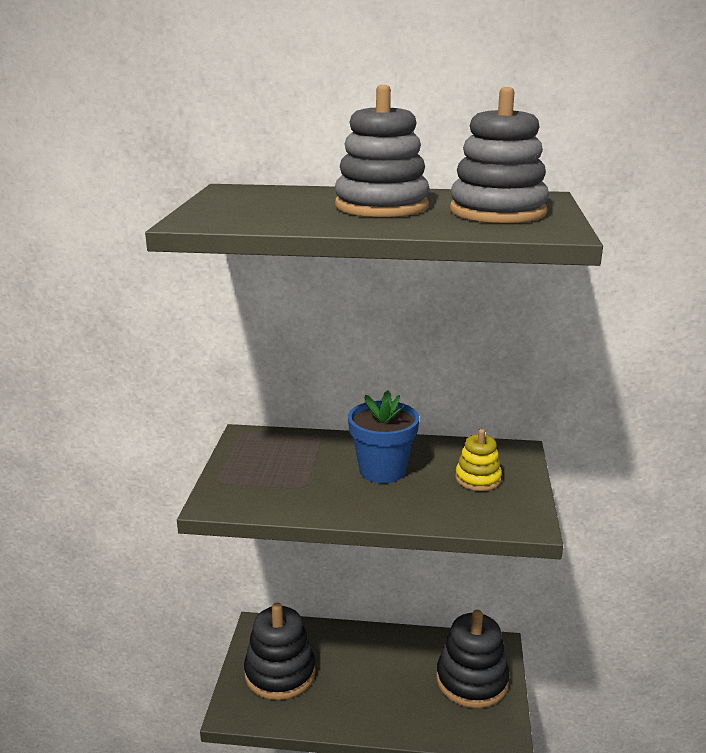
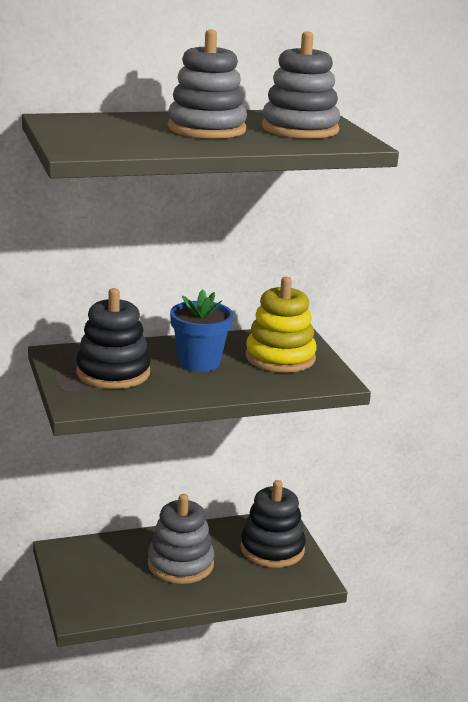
camera: 25 degrees left, 0 degrees up
black stacking toy [244,603,316,700] -> black stacking toy moved to [76,288,150,389]
yellow stacking toy [455,429,502,491] -> yellow stacking toy [246,277,317,373], size x1.79
none -> grey stacking toy [148,494,214,584]

